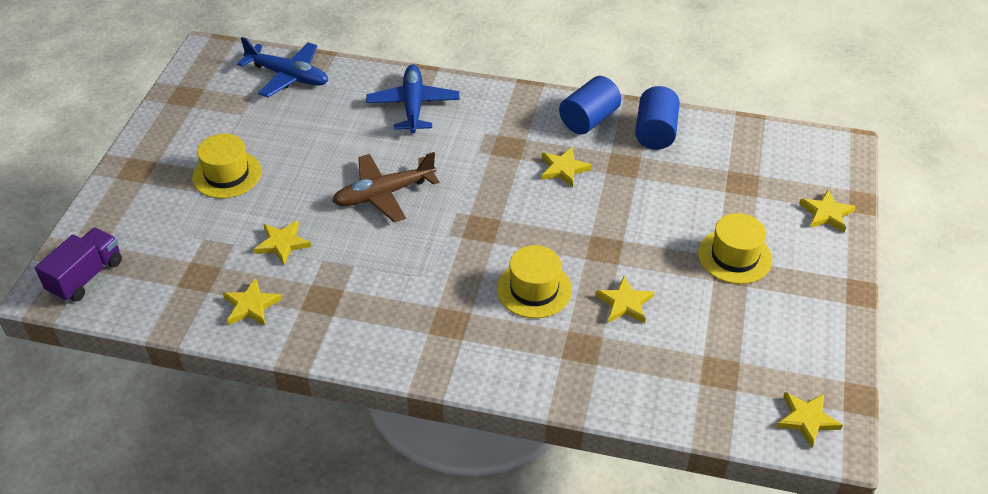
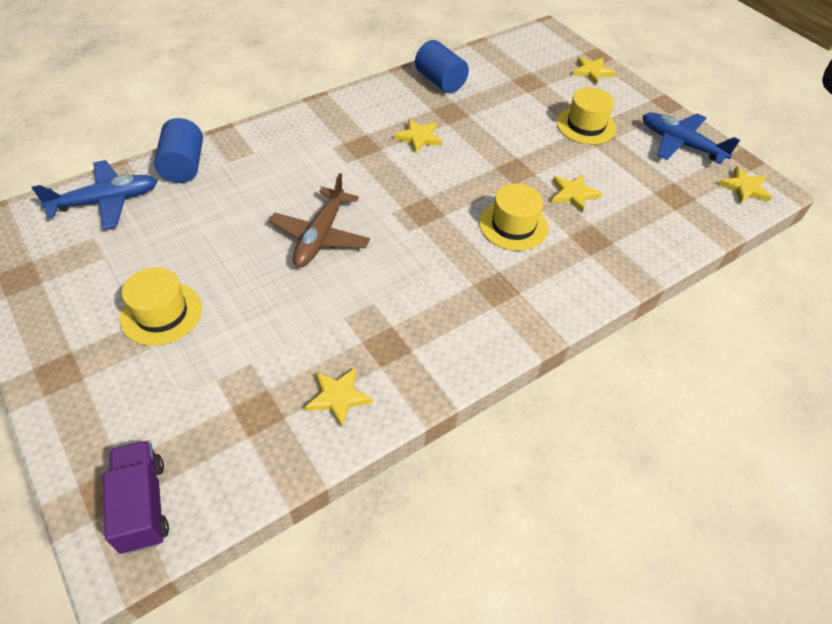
camera: 50 degrees left, 5 degrees up
yellow star [254,220,311,265] -> none
blue plane [366,64,460,133] -> blue plane moved to [643,112,740,164]
blue cylinder [559,76,621,135] -> blue cylinder moved to [154,118,203,183]

